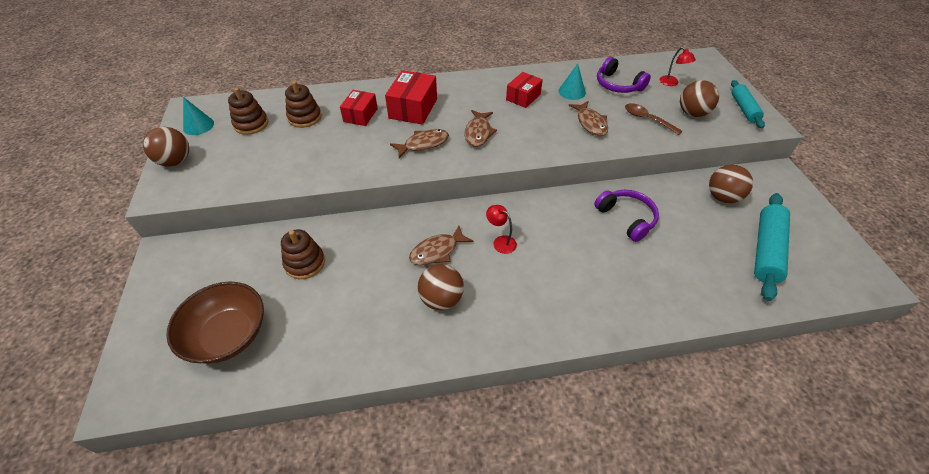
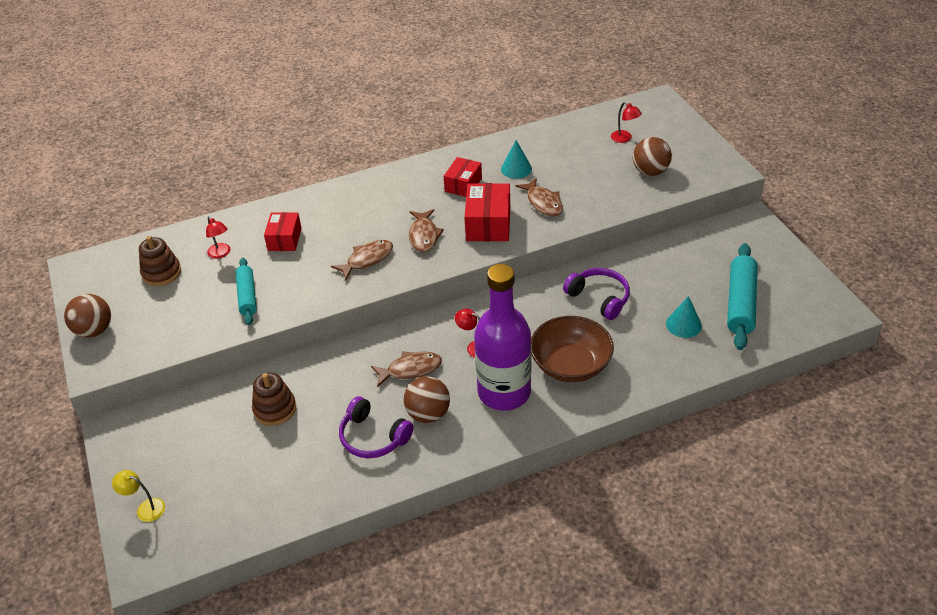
camera: 10 degrees left, 5 degrees down
brown bowl [166,282,264,364] -> brown bowl moved to [531,316,614,382]
turquoise cone [183,97,214,135] -> turquoise cone moved to [666,296,702,338]
brown stacking toy [285,81,322,128] -> red lamp [206,216,230,259]
red box [385,70,437,125] -> red box moved to [464,183,510,241]
brown fish [409,226,473,265] -> brown fish turned 150 degrees counterclockwise [371,351,442,387]
purple headphones [597,57,651,93] -> purple headphones moved to [339,396,414,458]
brown spoon [625,103,682,135] -> none
brown ball [709,165,753,203] -> none
turquoise rolling pin [731,80,765,128] -> turquoise rolling pin moved to [236,258,257,325]
none -> yellow lamp [112,470,165,522]
none -> purple bottle [474,264,531,411]

